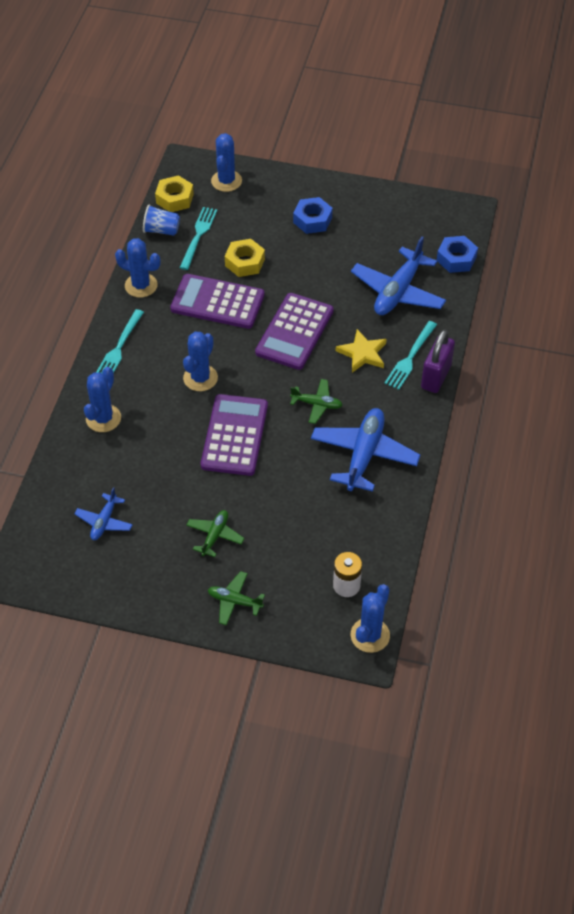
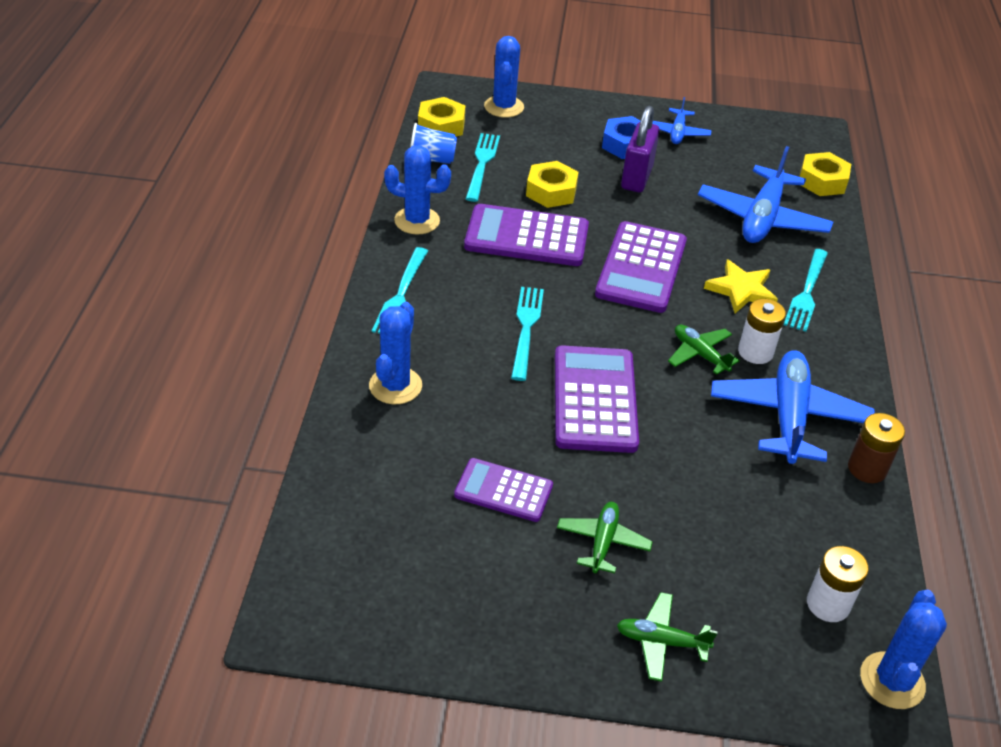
camera: 10 degrees left, 10 degrees down
blue plane [75,487,133,540] -> blue plane moved to [652,97,712,144]
blue cactus [183,332,218,391] -> turquoise fork [511,287,544,381]
green plane [290,379,342,424] -> green plane turned 135 degrees counterclockwise [668,325,740,375]
purple padlock [421,329,455,393] -> purple padlock moved to [621,106,660,192]
blue nut [436,236,478,273] -> yellow nut [799,152,851,196]
none -> purple calculator [454,458,553,522]
none -> white battery [738,299,786,364]
none -> brown battery [848,413,905,483]

